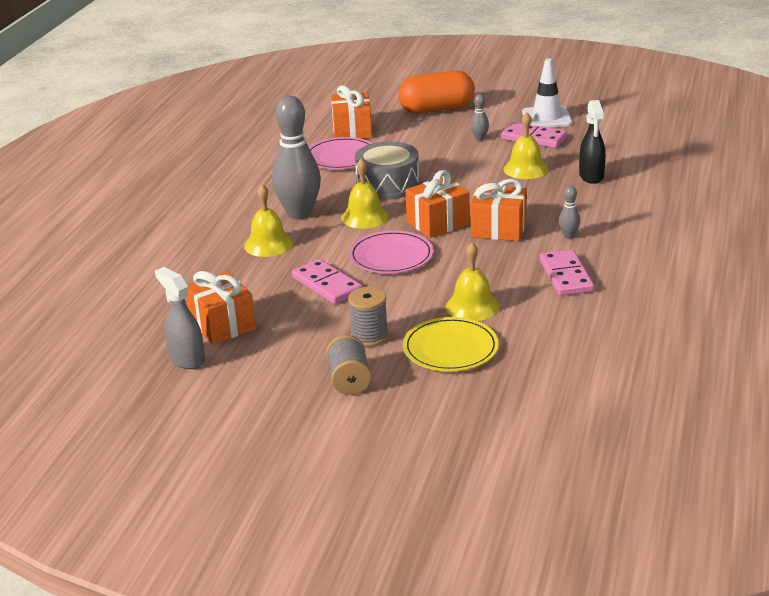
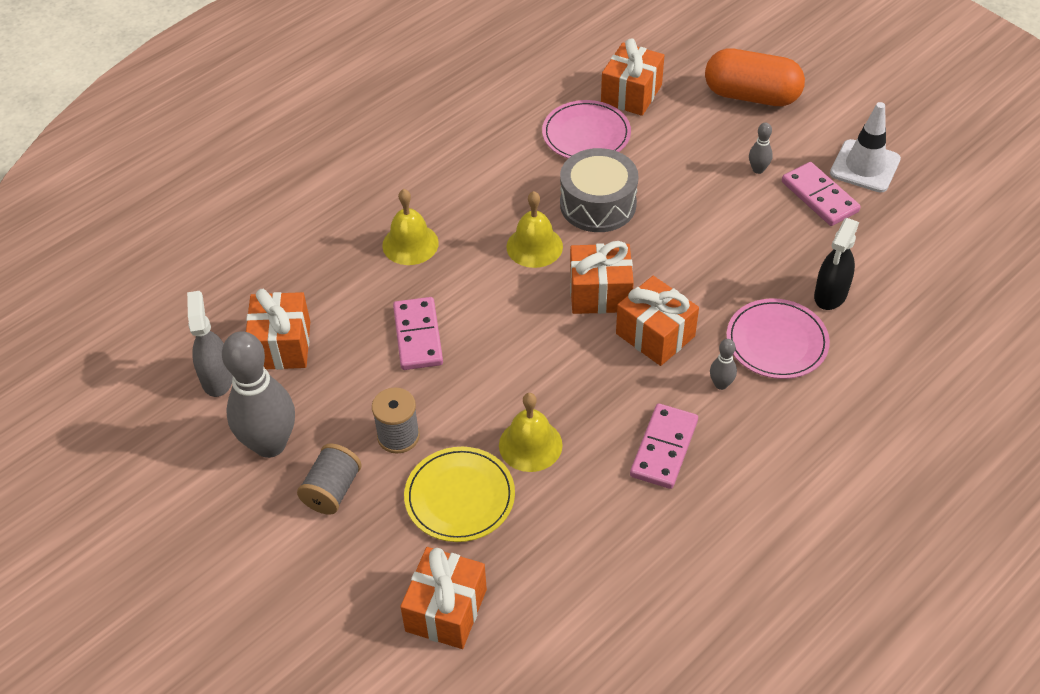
camera: 30 degrees right, 20 degrees up
grey bowling pin [272,96,321,220] -> grey bowling pin moved to [222,331,295,458]
pink plate [349,231,434,274] -> pink plate moved to [726,298,830,379]
yellow bell [503,112,548,179] -> none
none -> orange gift [400,547,487,649]

